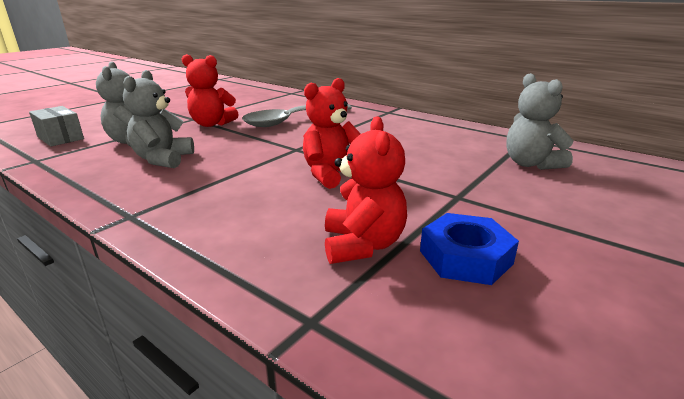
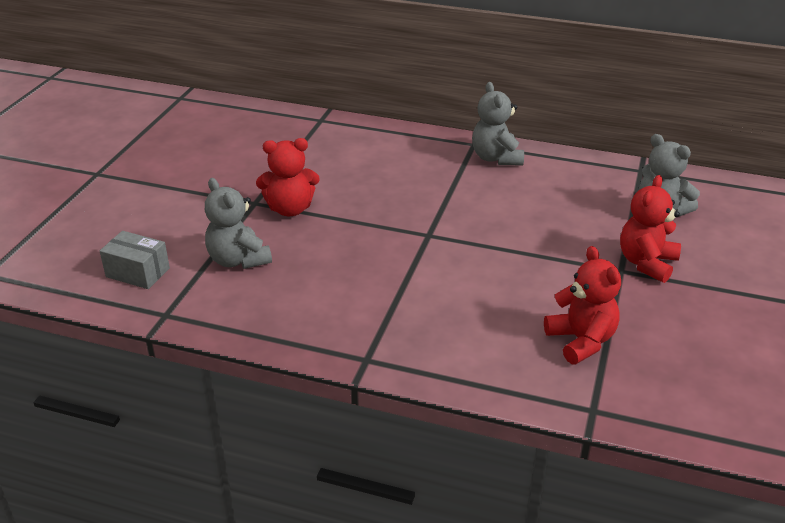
camera: 20 degrees left, 10 degrees up
grey teddy bear [123,70,194,168] -> grey teddy bear moved to [472,82,524,165]
grey spoon [242,104,352,127] -> none
red teddy bear [303,78,361,189] -> red teddy bear moved to [620,175,681,283]
blue nut [420,213,519,285] -> none

